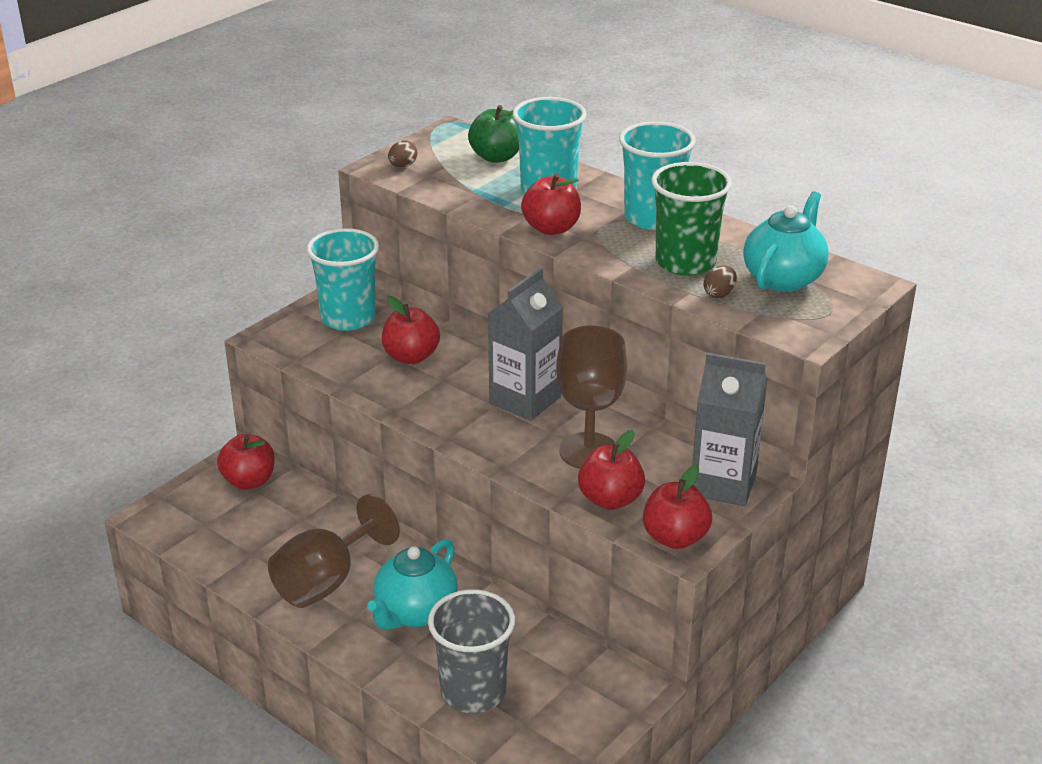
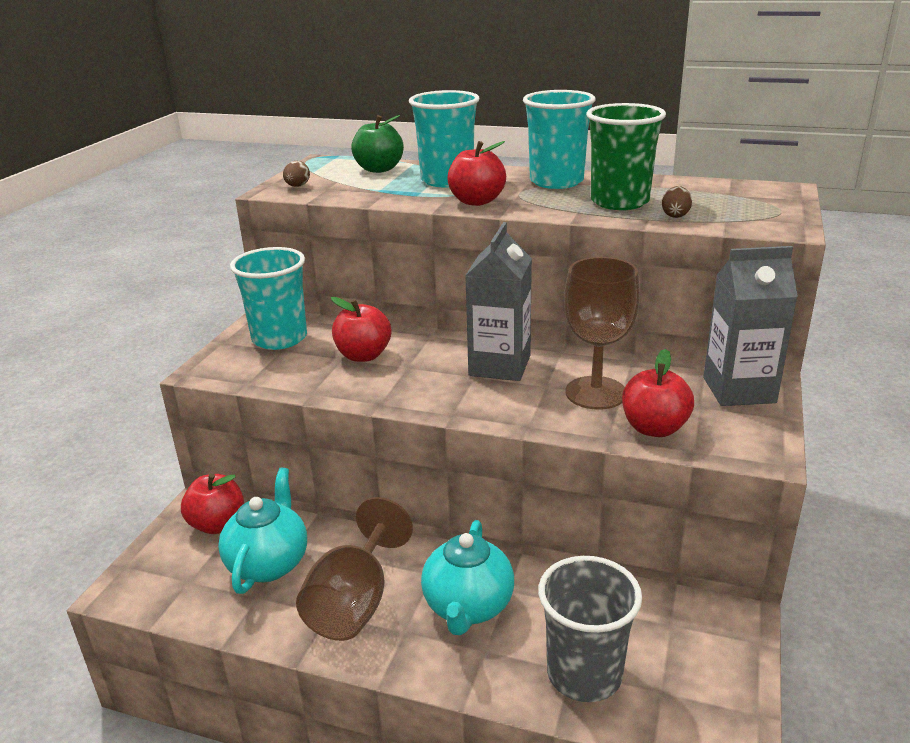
camera: 20 degrees left, 5 degrees down
red apple [643,465,712,549] -> none
turquoise teapot [743,191,829,292] -> turquoise teapot moved to [218,468,307,594]

